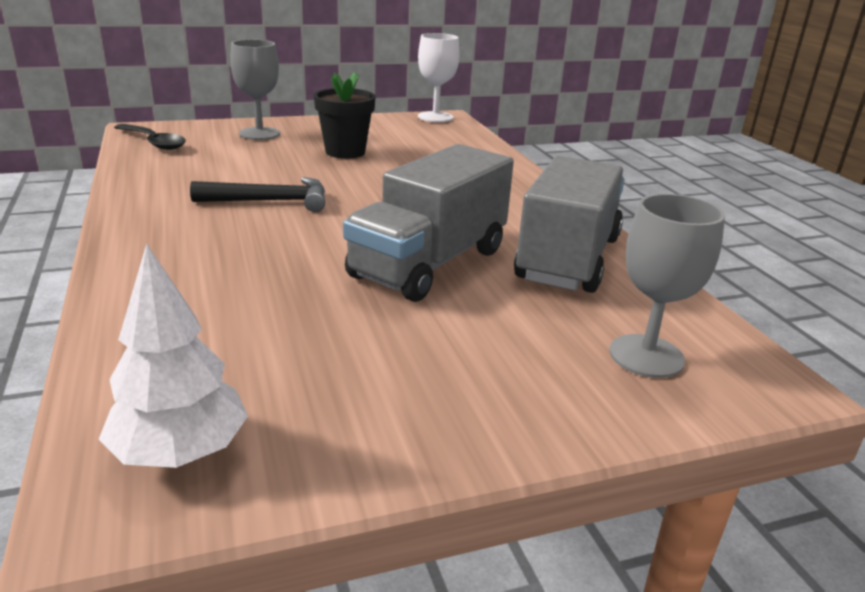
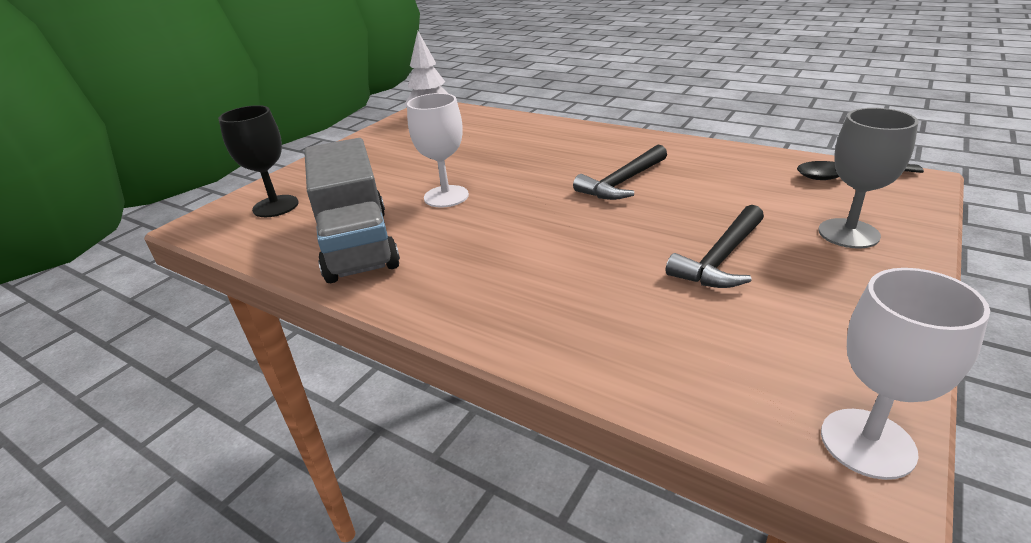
camera: 145 degrees right, 5 degrees up
black flower pot [314,72,376,159] -> black hammer [666,205,764,288]
grey truck [343,144,514,302] -> white goblet [407,93,469,208]
grey goblet [610,194,725,378] -> black goblet [218,105,299,217]

